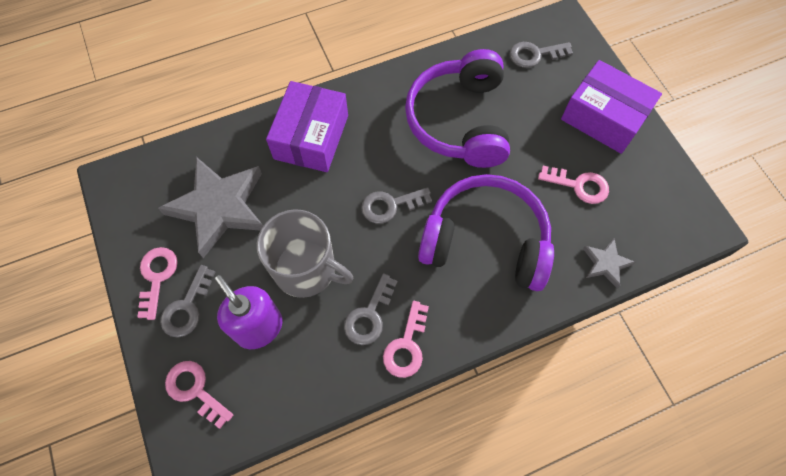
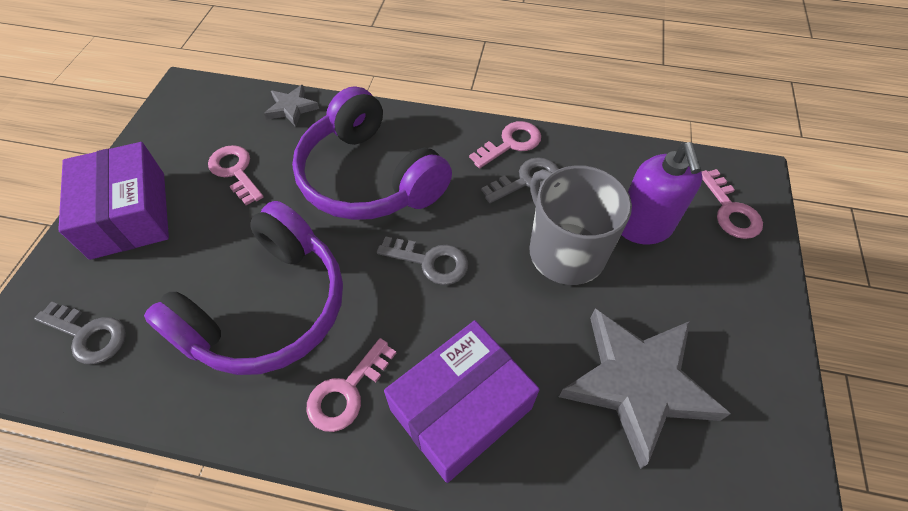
camera: 145 degrees left, 10 degrees down
pink key [138,247,178,320] -> pink key moved to [306,338,396,432]
grey key [160,265,215,338] -> none

